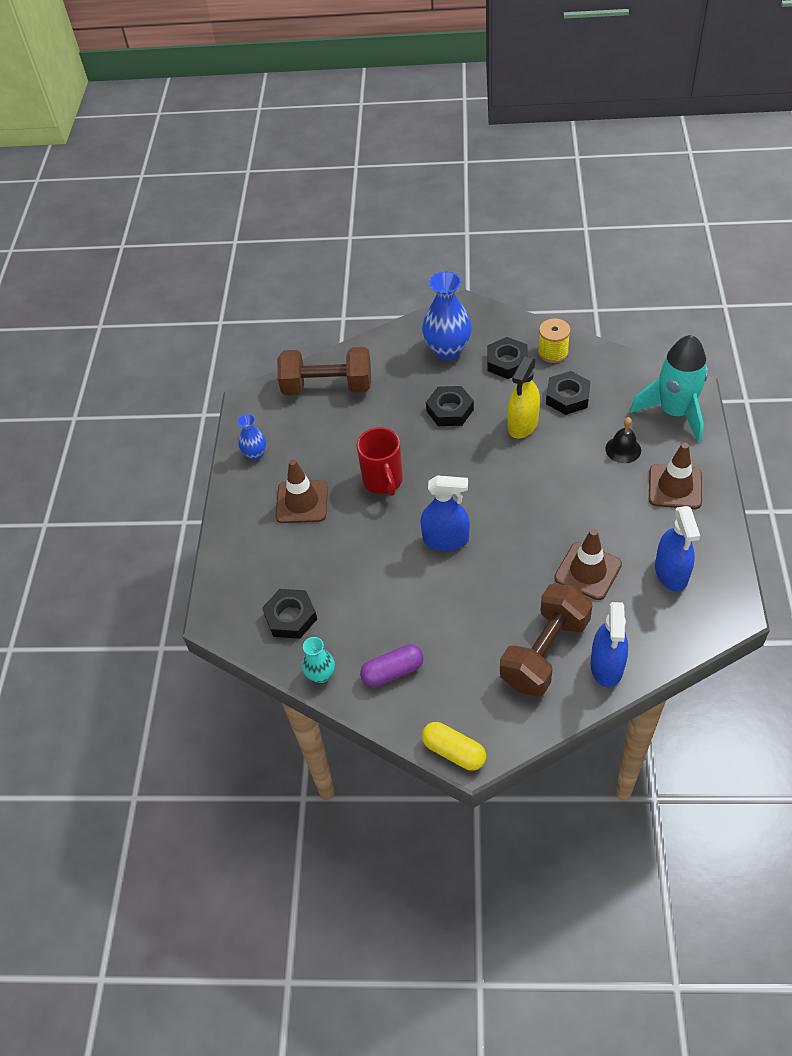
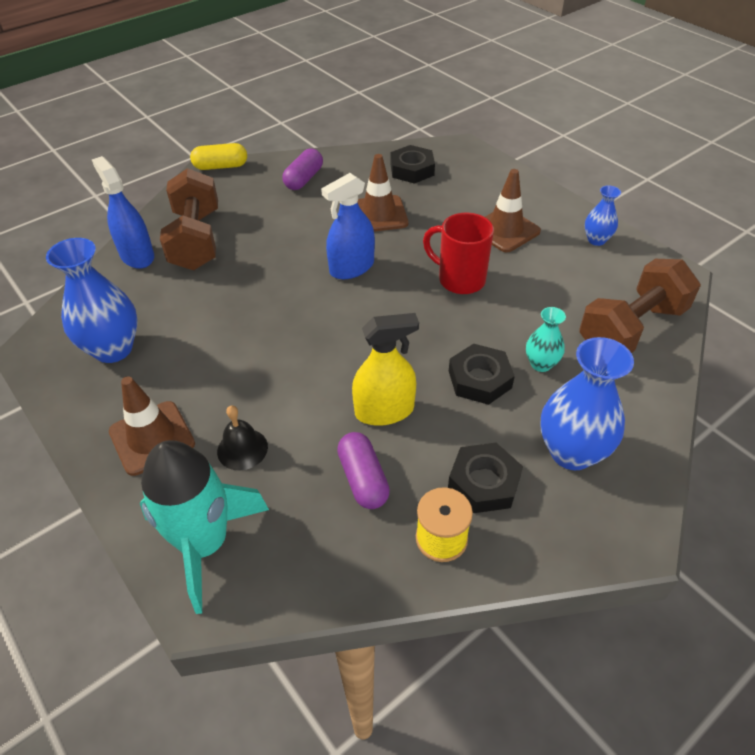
camera: 135 degrees right, 5 degrees down
turquoise vase [302,637,335,683] -> turquoise vase moved to [526,307,566,372]
yellow spray bottle [508,356,540,438] -> yellow spray bottle turned 90 degrees clockwise [352,313,419,426]
black nut [546,371,591,415] -> purple capsule [337,432,390,509]
brown traffic cone [554,529,622,600] -> brown traffic cone moved to [358,154,408,232]
blue spray bottle [655,506,700,592] -> blue vase [46,238,137,363]

